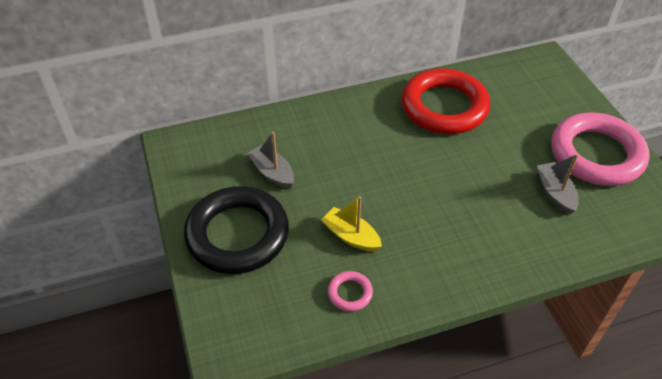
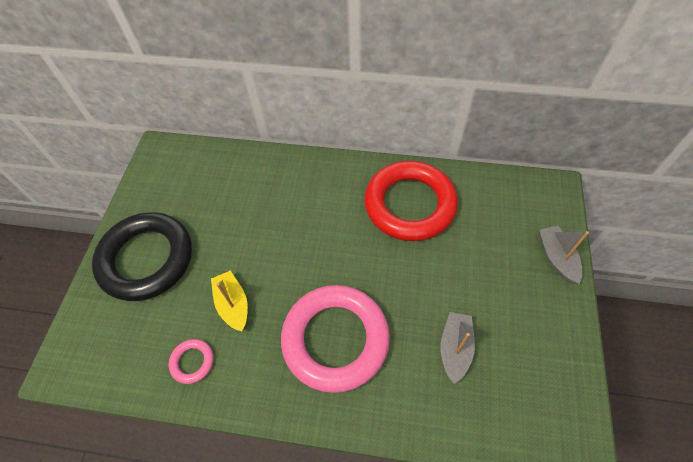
camera: 30 degrees right, 10 degrees up
grey boat [247,132,294,189] -> grey boat moved to [539,225,589,284]
pink ring [551,113,650,186] -> pink ring moved to [281,285,390,393]

